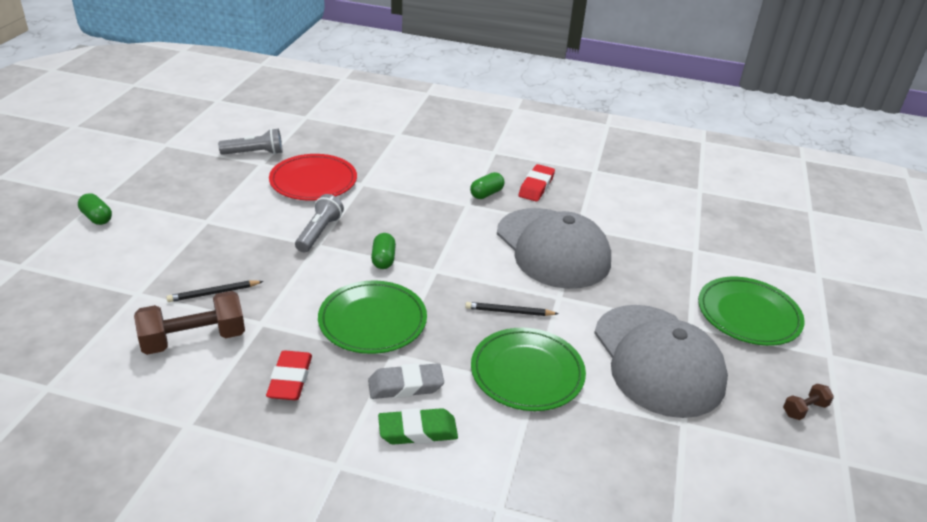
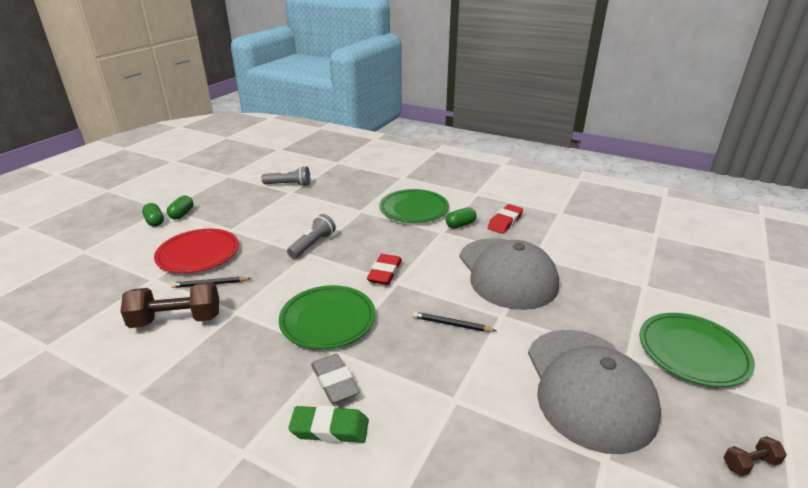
camera: 15 degrees right, 5 degrees down
red eraser [266,351,312,400] -> red eraser moved to [367,254,402,285]
red plate [269,154,357,201] -> red plate moved to [154,229,239,273]
grey eraser [368,363,444,399] -> grey eraser turned 60 degrees clockwise [311,354,360,404]
green capsule [371,233,396,269] -> green capsule moved to [167,196,193,219]
green plate [471,328,586,411] -> green plate moved to [379,189,449,223]

